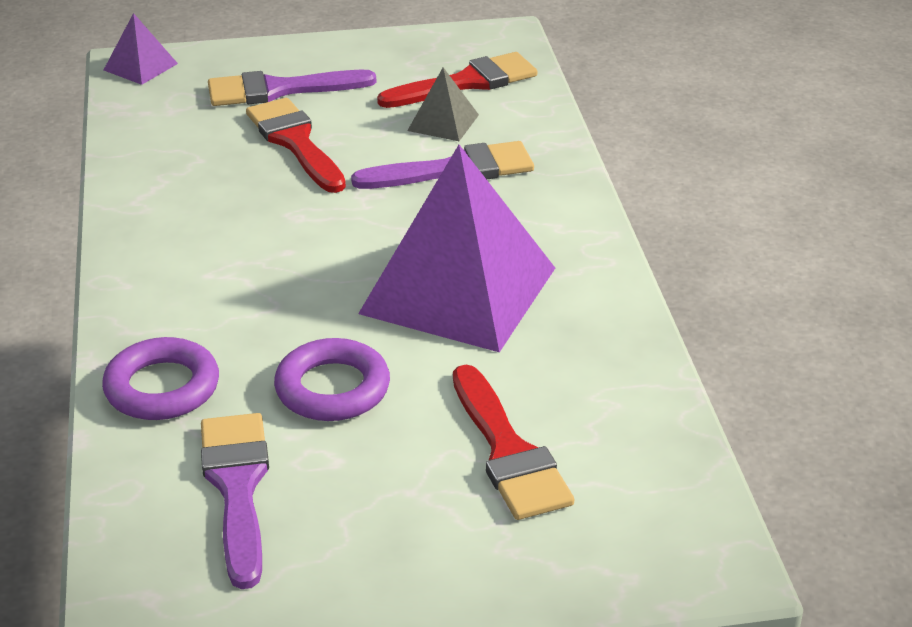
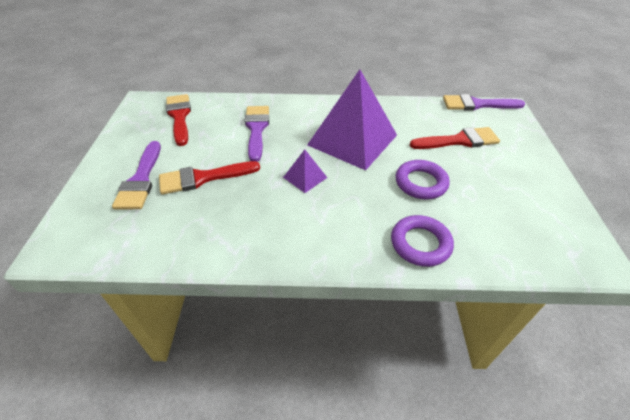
camera: 80 degrees left, 10 degrees up
purple pyramid [104,13,178,85] -> purple pyramid moved to [283,150,327,193]
purple brush [201,413,269,589] -> purple brush moved to [443,94,525,111]
grey pyramid [407,67,479,141] -> none

